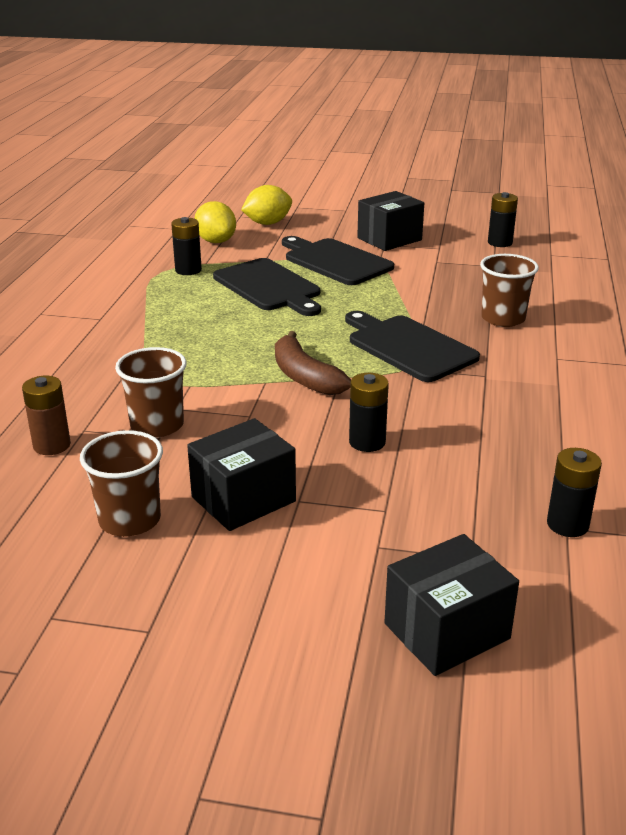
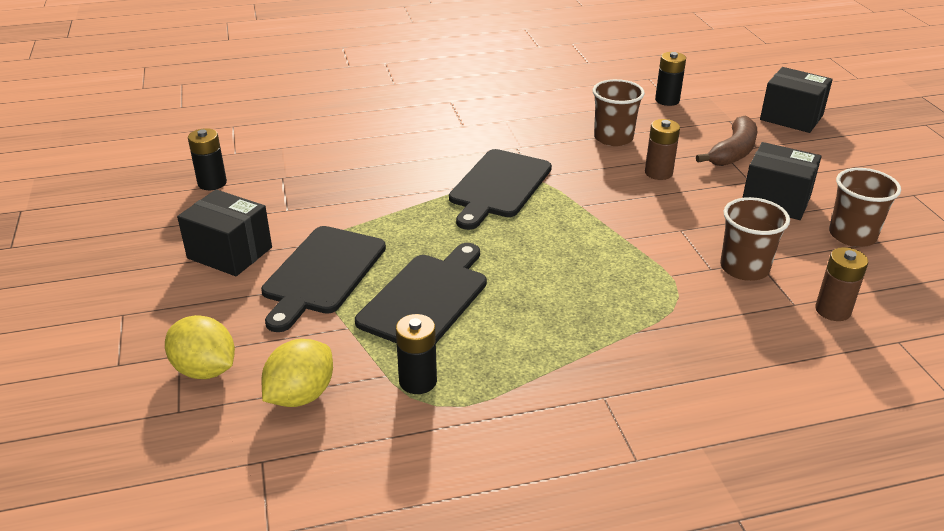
camera: 115 degrees left, 5 degrees up
brown banana [275,331,351,395] -> brown banana moved to [696,116,757,166]
black battery [349,373,389,452] -> brown battery [645,119,680,180]
brown cup [480,254,539,327] -> brown cup moved to [593,79,645,146]

